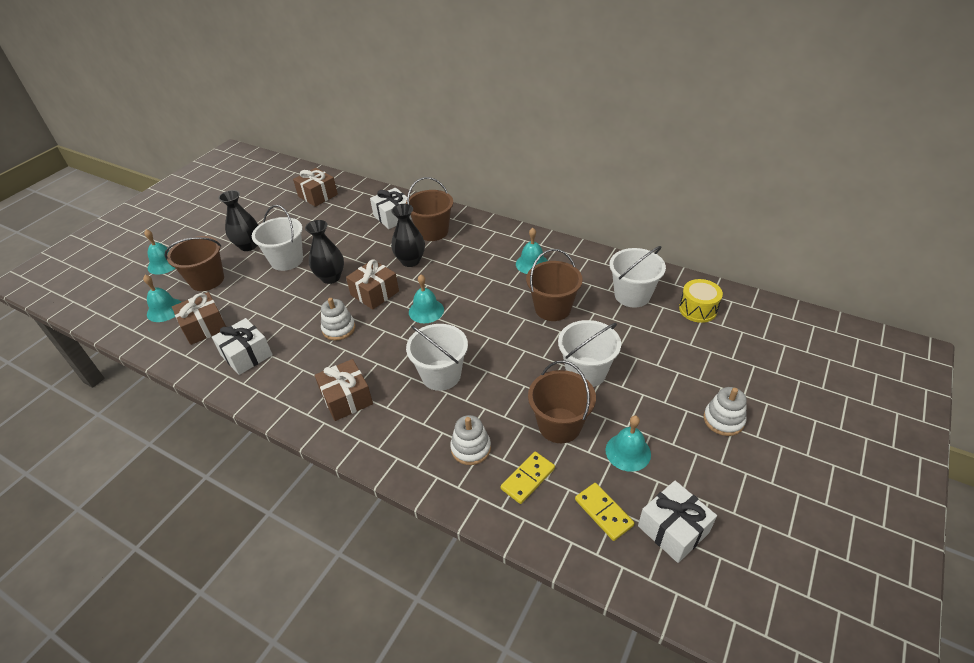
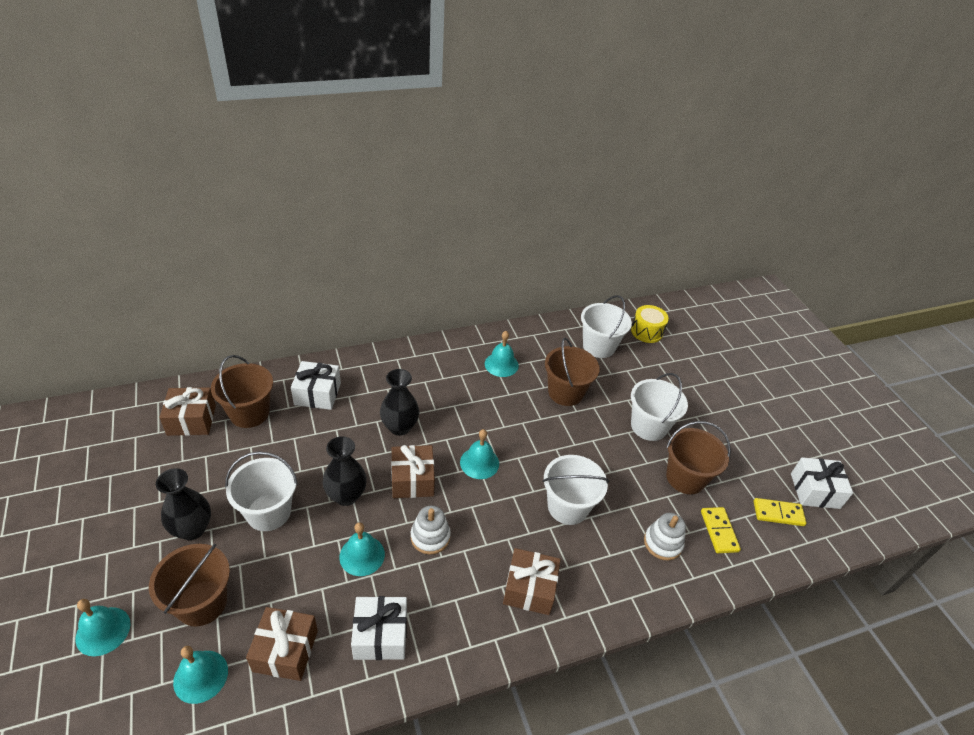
camera: 55 degrees left, 0 degrees up
brown bucket [406,177,453,241] -> brown bucket moved to [211,355,273,428]
turquoise bell [606,415,651,472] -> turquoise bell moved to [339,522,385,576]
white stacking toy [704,387,747,436] -> none

